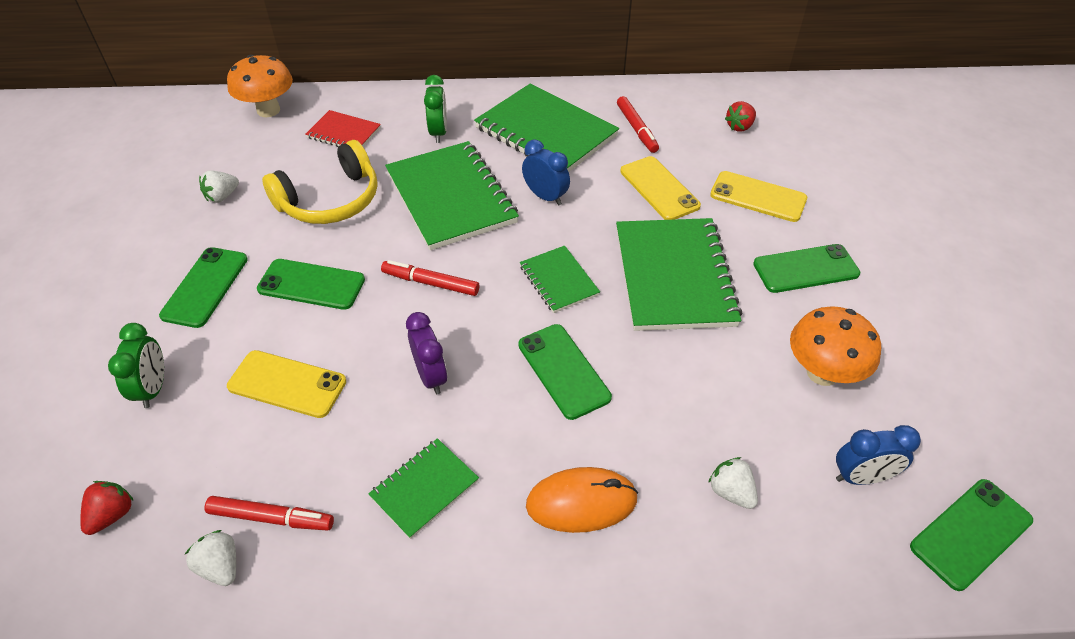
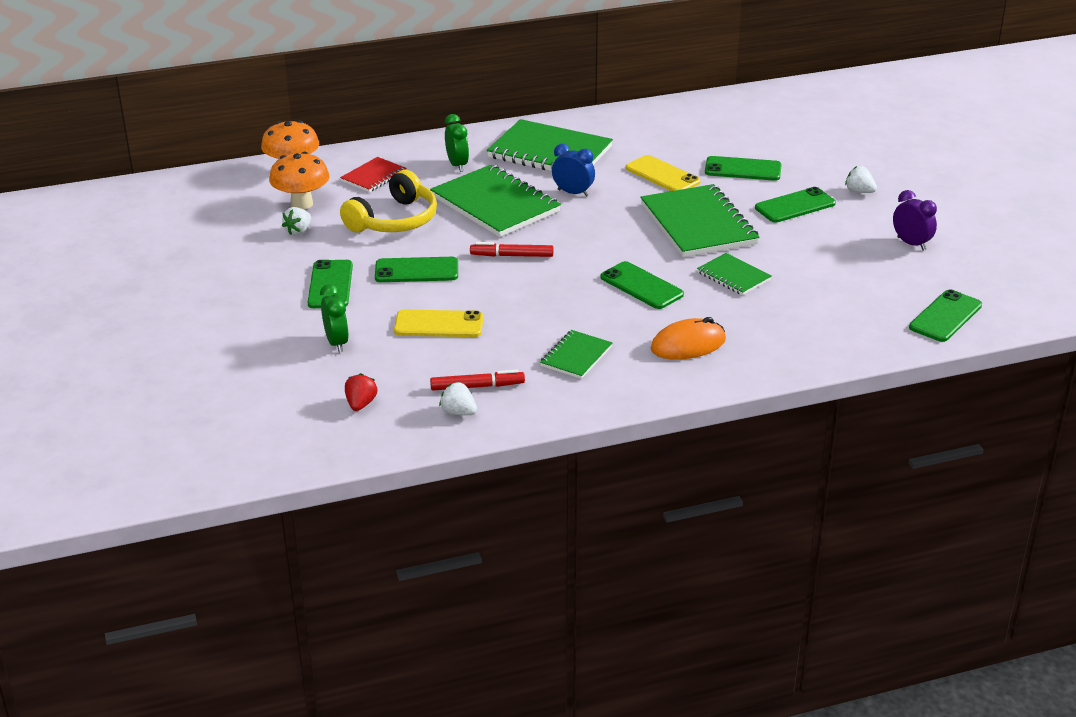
camera: 15 degrees left, 15 degrees down
red notebook [305,110,381,147] -> red notebook turned 60 degrees counterclockwise [340,157,406,192]
purple clock [406,312,447,394] -> purple clock moved to [893,190,937,251]
green notebook [520,246,600,313] -> green notebook moved to [697,253,772,295]
red marker [617,96,659,153] -> none
white strawberry [708,457,758,509] -> white strawberry moved to [845,166,877,193]
yellow phone [710,171,807,222] -> green phone [705,156,782,181]
red strawberry [725,101,756,132] -> none
orange mushroom [790,306,881,386] -> orange mushroom moved to [269,152,329,209]
blue clock [836,425,921,485] -> none

